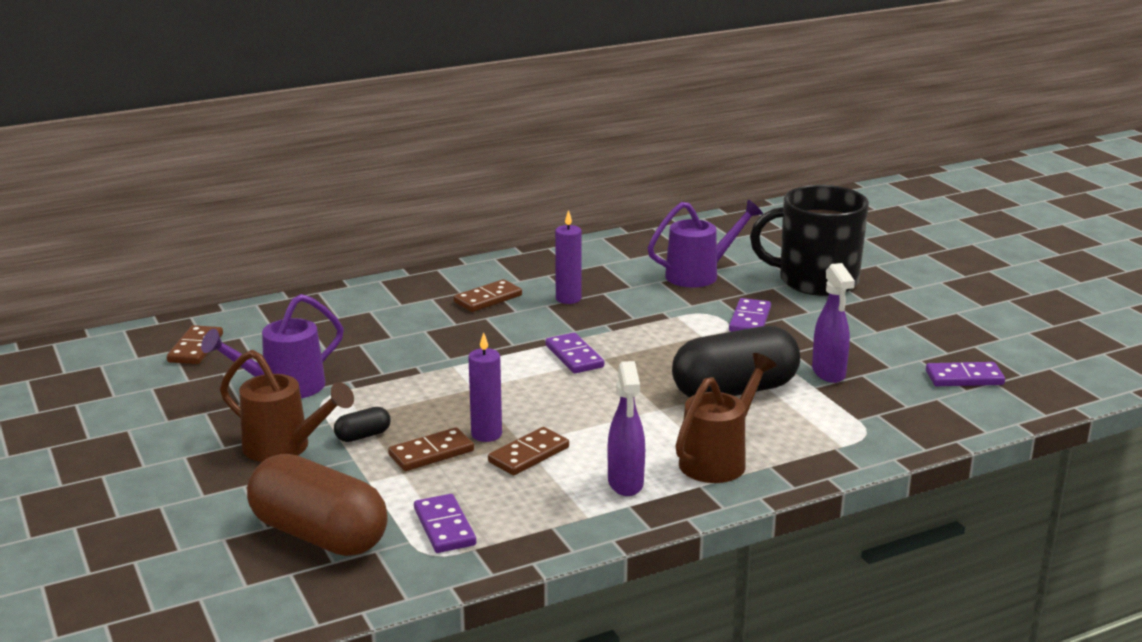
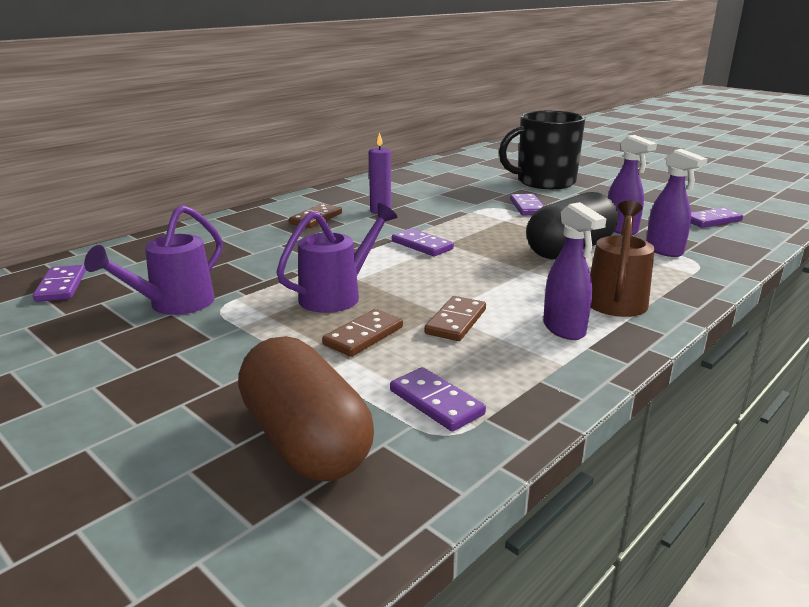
camera: 20 degrees left, 0 degrees up
brown domino [167,325,223,364] -> purple domino [33,265,86,302]
brown watering can [220,350,354,462] -> none
brown capsule [247,454,388,556] -> brown capsule turned 45 degrees clockwise [238,336,374,481]
black capsule [334,407,391,442] -> none
purple candle [468,332,502,442] -> none
purple watering can [648,199,763,288] -> purple watering can moved to [276,203,397,313]
none -> purple spray bottle [646,149,708,257]

